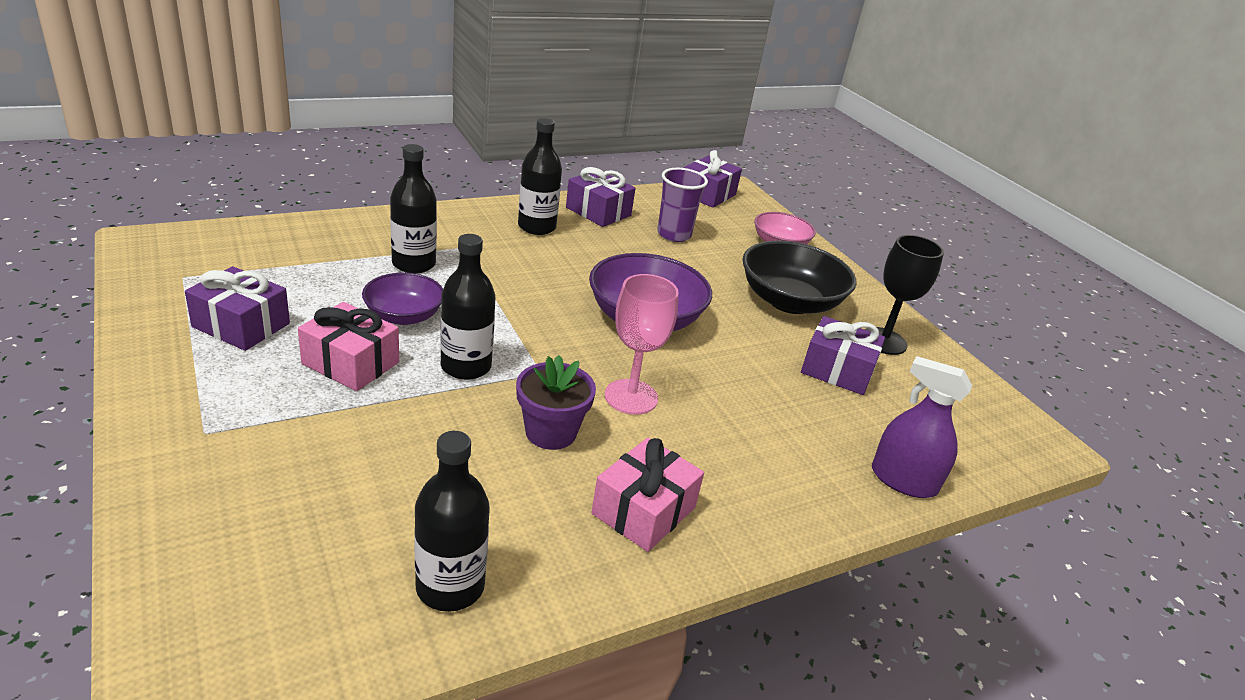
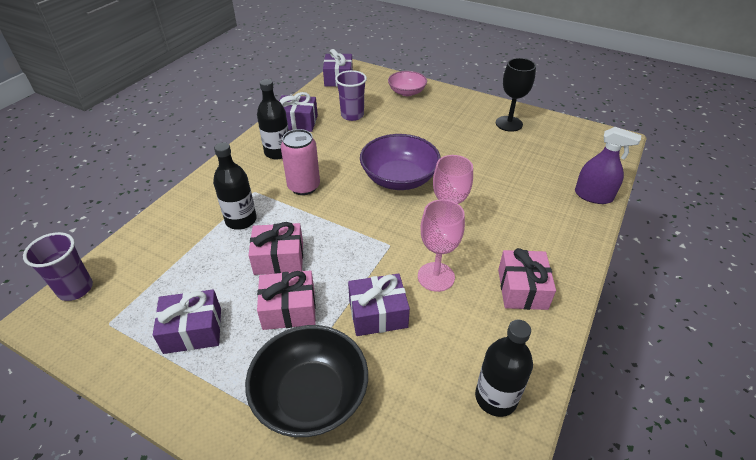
camera: 30 degrees left, 10 degrees up
purple bowl [362,273,443,325] -> pink gift [248,222,303,275]
black bottle [440,234,495,380] -> none
purple flower pot [516,355,596,450] -> pink goblet [418,199,465,292]
black bowl [742,241,856,314] -> black bowl moved to [245,325,368,437]
purple gift [801,316,885,395] -> purple gift moved to [348,274,410,336]
purple spray bottle [872,356,972,498] -> purple spray bottle turned 150 degrees counterclockwise [575,127,641,204]
none -> purple cup [23,232,93,301]
none -> pink can [281,129,320,195]

